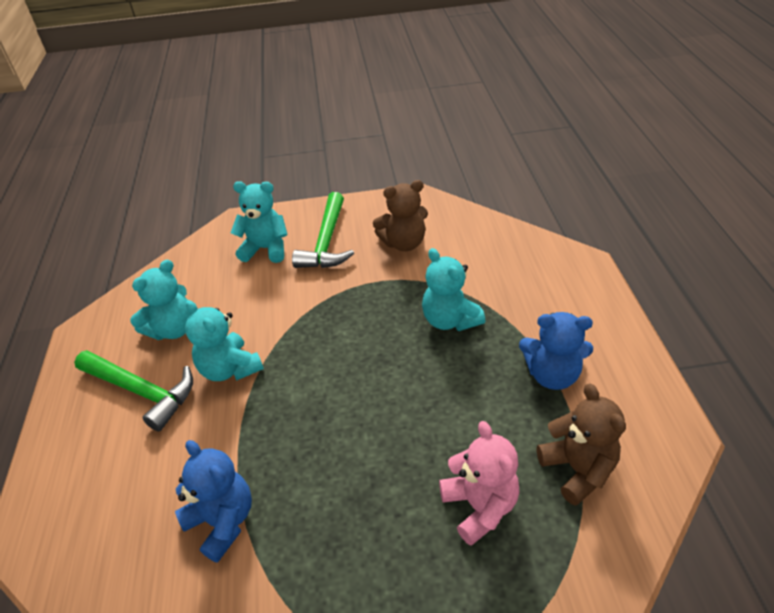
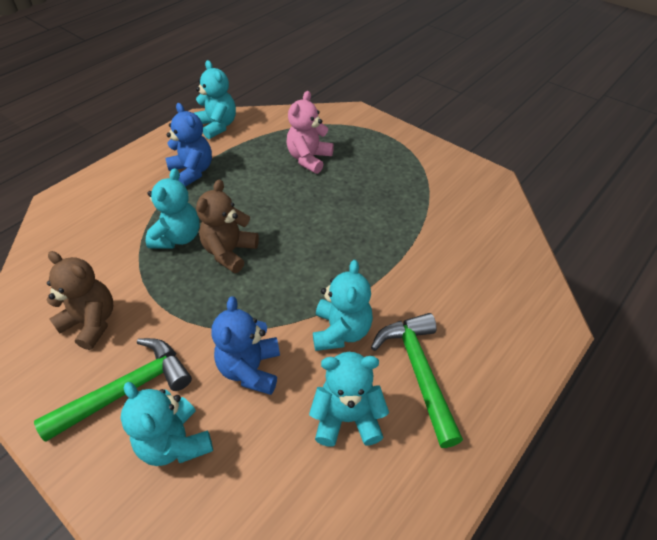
camera: 135 degrees left, 5 degrees up
blue teddy bear [175,440,252,563] -> blue teddy bear moved to [211,296,280,395]
brown teddy bear [537,384,626,506] -> brown teddy bear moved to [196,179,259,273]
none -> turquoise teddy bear [194,60,236,139]

